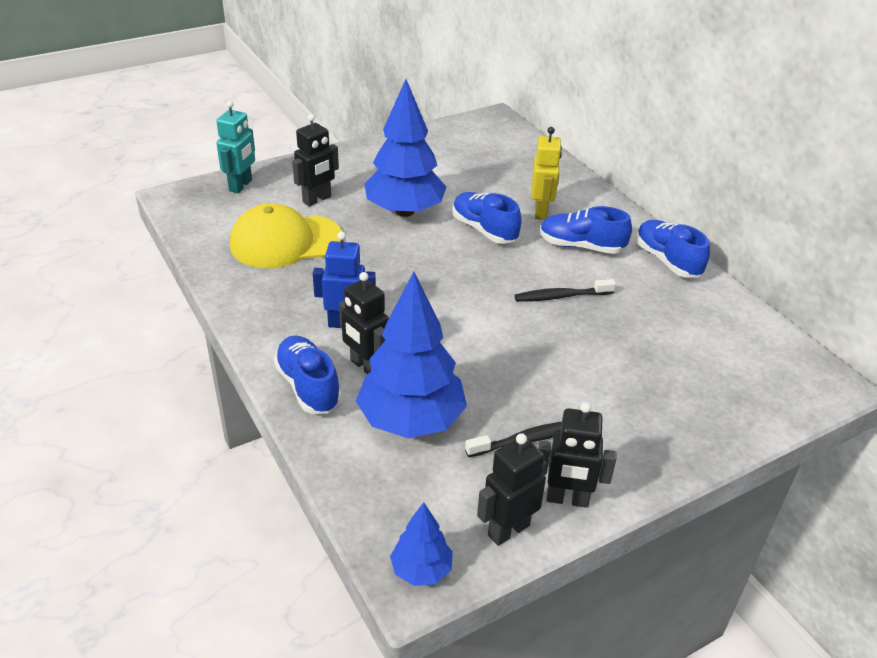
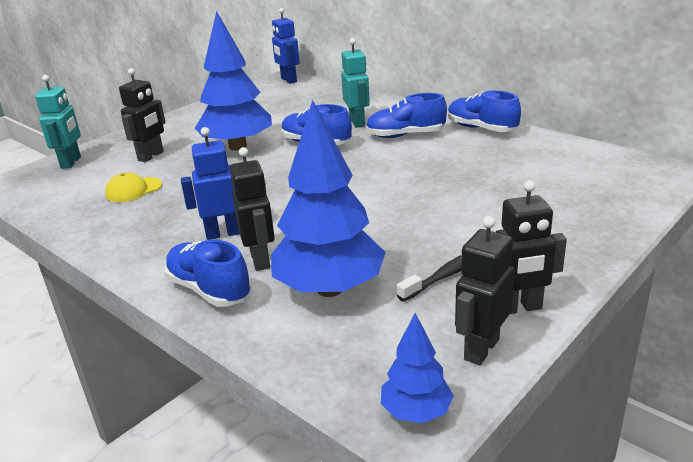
camera: 15 degrees left, 10 degrees down
yellow cap [230,203,343,268] -> yellow cap [105,172,162,202], size x0.50
black robot [339,272,389,374] -> black robot turned 135 degrees counterclockwise [230,147,275,271]
black toothbrush [515,279,616,302] -> none
yellow robot [531,127,562,220] -> turquoise robot [341,38,370,128]
none -> blue robot [272,8,300,84]

